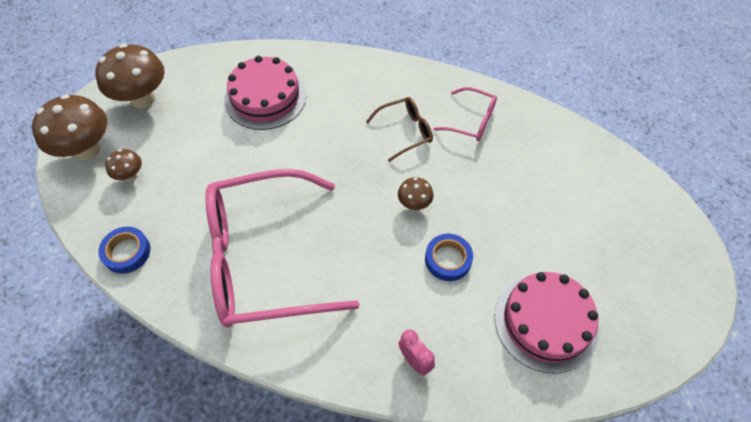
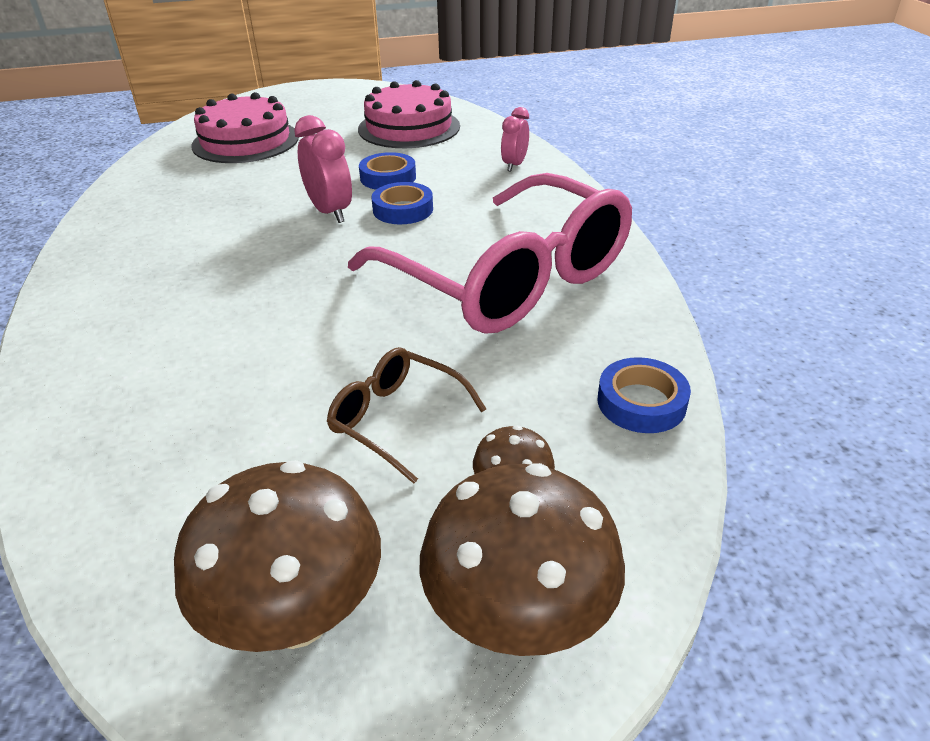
camera: 120 degrees left, 20 degrees down
pink cake [224,56,306,130] -> pink cake moved to [191,92,299,163]
brown glasses [366,97,433,162] -> brown glasses moved to [327,347,486,484]
brown mushroom [398,177,434,210] -> pink clock [294,115,352,223]
pink glasses [433,87,497,141] -> none
none -> blue tape [372,182,433,224]

